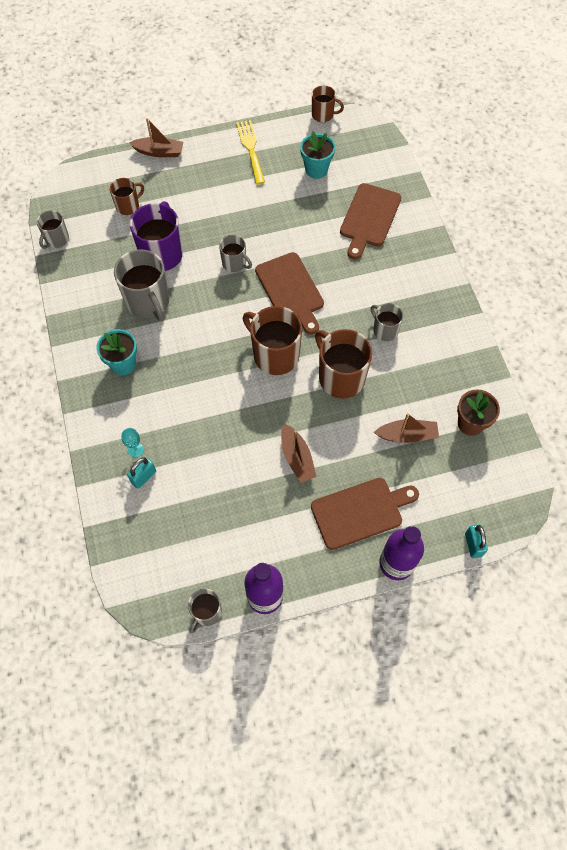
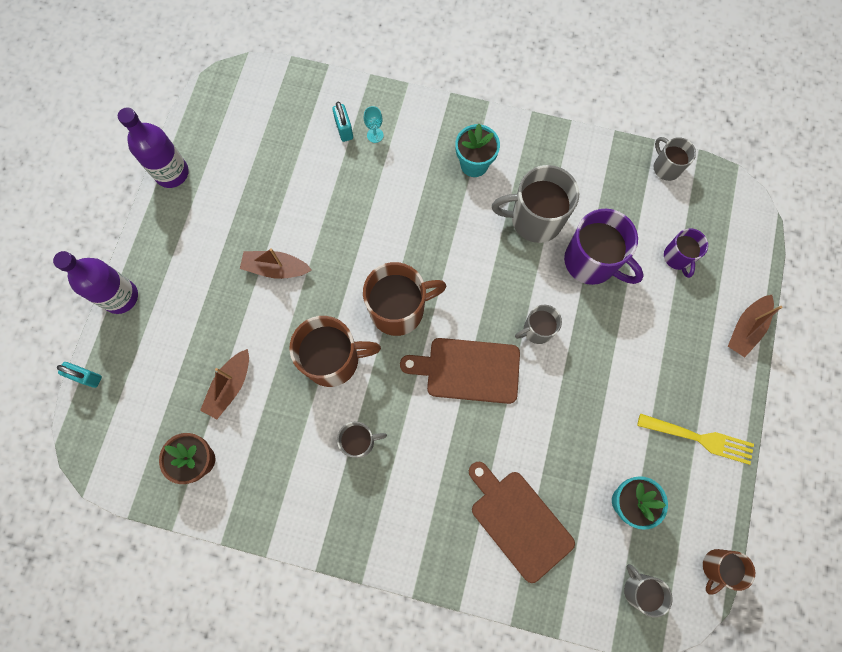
camera: 120 degrees right, 10 degrees up
brown mug [110,178,144,215] -> purple mug [664,229,708,278]
grey mug [188,588,222,633] -> grey mug moved to [624,564,673,618]
brown cutting board [311,478,419,550] -> none

